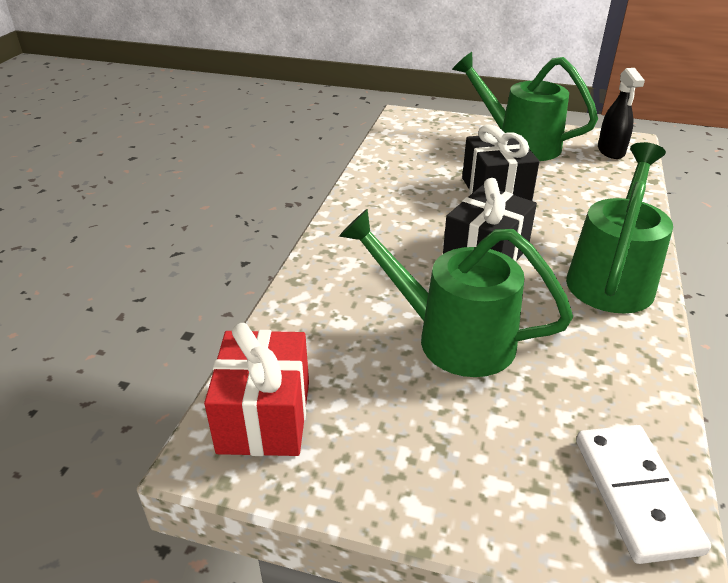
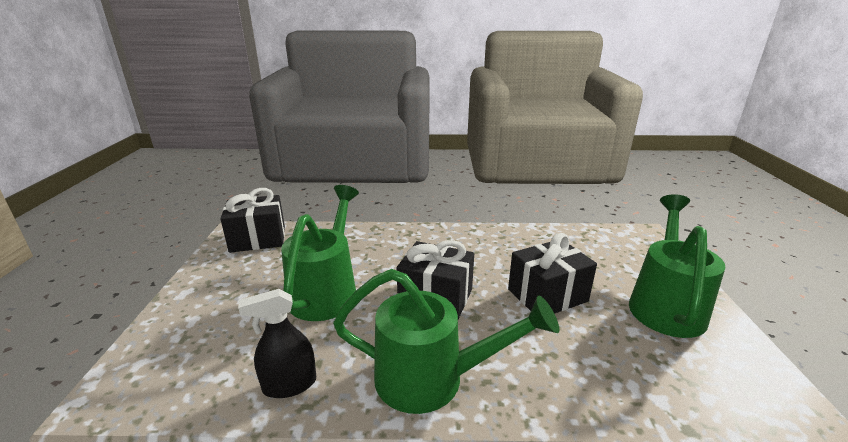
camera: 75 degrees right, 10 degrees down
red gift [204,323,309,456] -> black gift [220,188,285,253]
white domino [576,425,711,564] -> none
black spray bottle [598,68,645,159] -> black spray bottle moved to [238,289,316,398]

